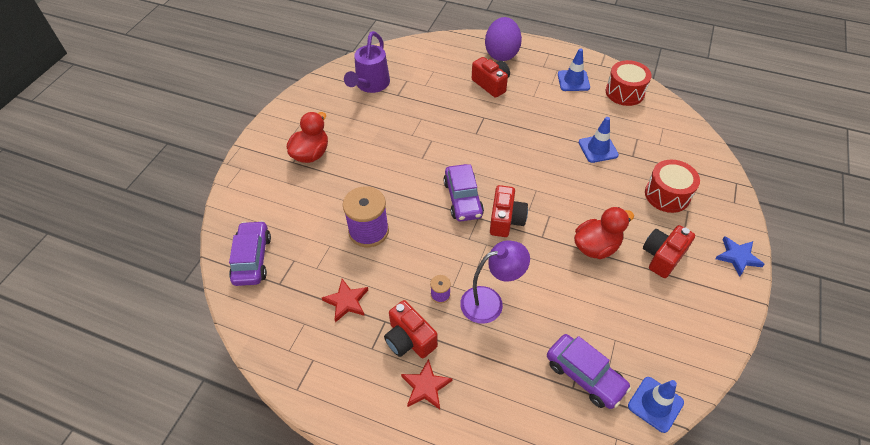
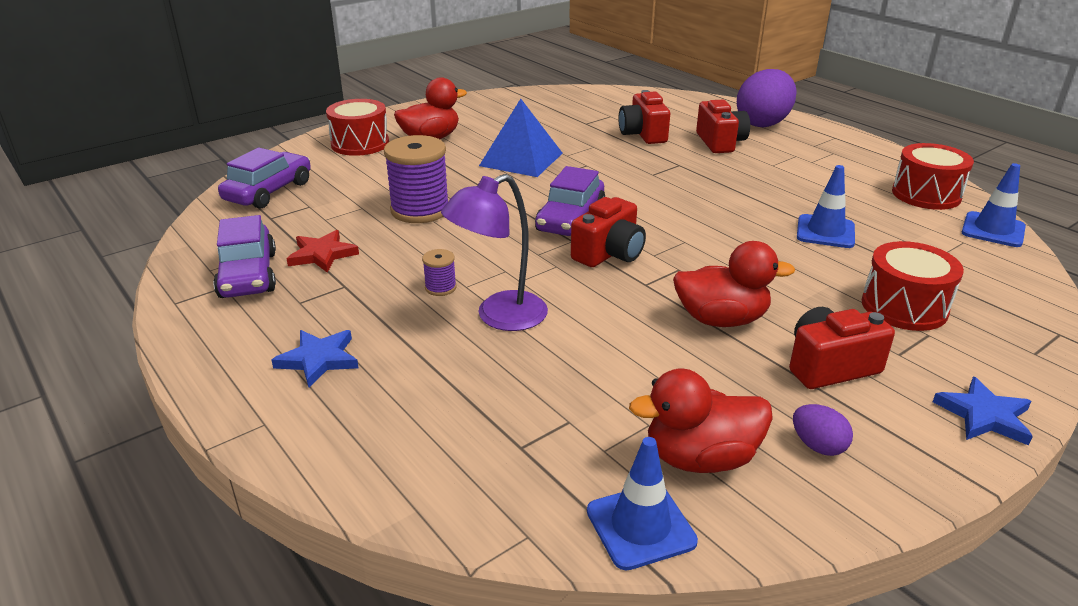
camera: 30 degrees right, 20 degrees down
purple watering can [344,31,390,93] -> none
red camera [384,300,438,358] -> red camera moved to [618,90,670,144]
red star [401,359,452,409] -> blue star [271,330,359,388]
purple lamp [460,241,530,324] -> purple lamp turned 135 degrees clockwise [441,174,548,331]
purple car [547,334,631,409] -> purple car moved to [213,215,276,298]
blue traffic cone [558,48,590,91] -> blue traffic cone moved to [962,163,1026,247]
none -> red drum [326,99,389,156]
none -> blue pyramid [479,99,563,177]
none -> red duck [629,369,773,473]
none -> purple egg [793,404,853,456]

